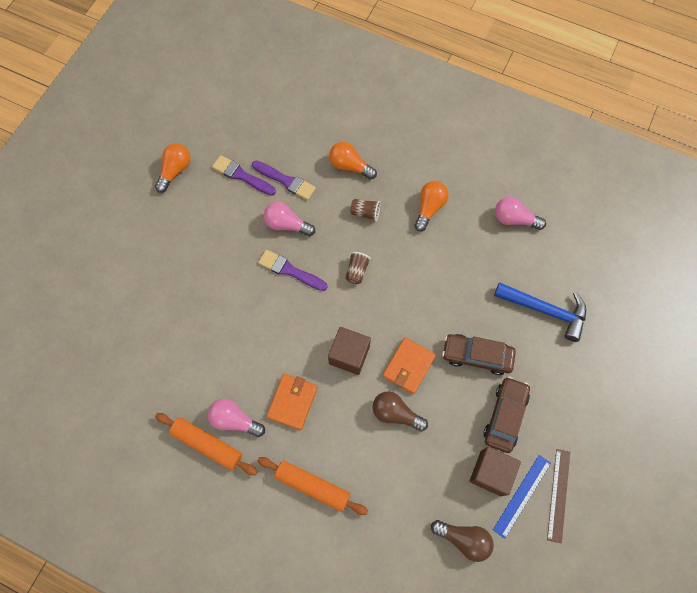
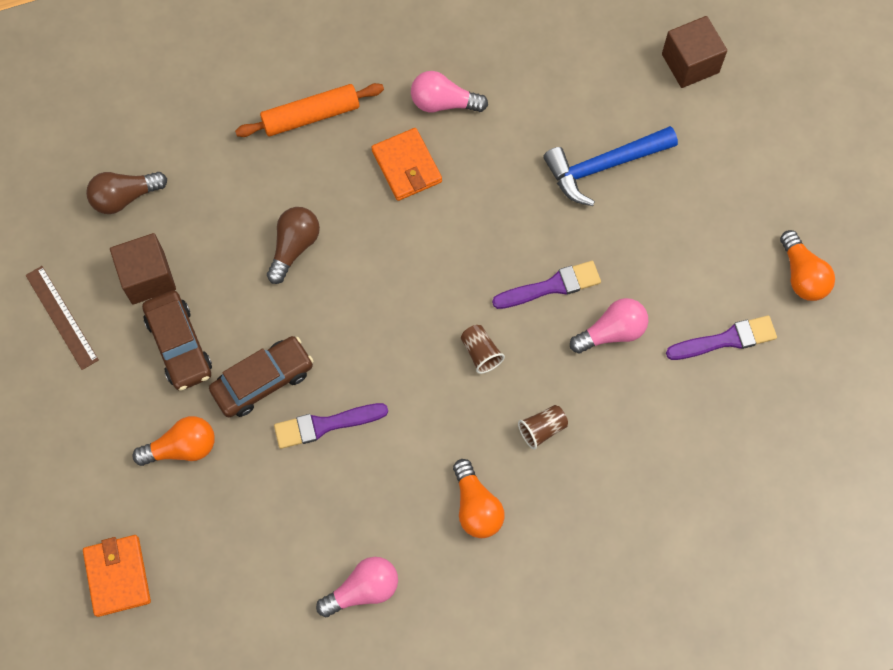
camera: 135 degrees right, 0 degrees up
orange rolling pin [155,413,258,475] -> none
pink light bulb [208,398,265,437] -> pink light bulb turned 150 degrees counterclockwise [411,71,488,112]
purple brush [252,161,316,200] -> purple brush moved to [274,403,388,449]
brown cube [328,327,371,375] -> brown cube moved to [662,16,727,88]
orange light bulb [329,142,377,179] -> orange light bulb moved to [132,416,215,466]
brown light bulb [373,391,428,431] -> brown light bulb turned 45 degrees counterclockwise [267,207,320,284]
orange wallet [383,337,436,394] -> orange wallet moved to [83,535,151,617]
blue ruler [493,455,551,539] -> none
blue hammer [494,282,586,342] -> blue hammer moved to [543,126,678,206]

